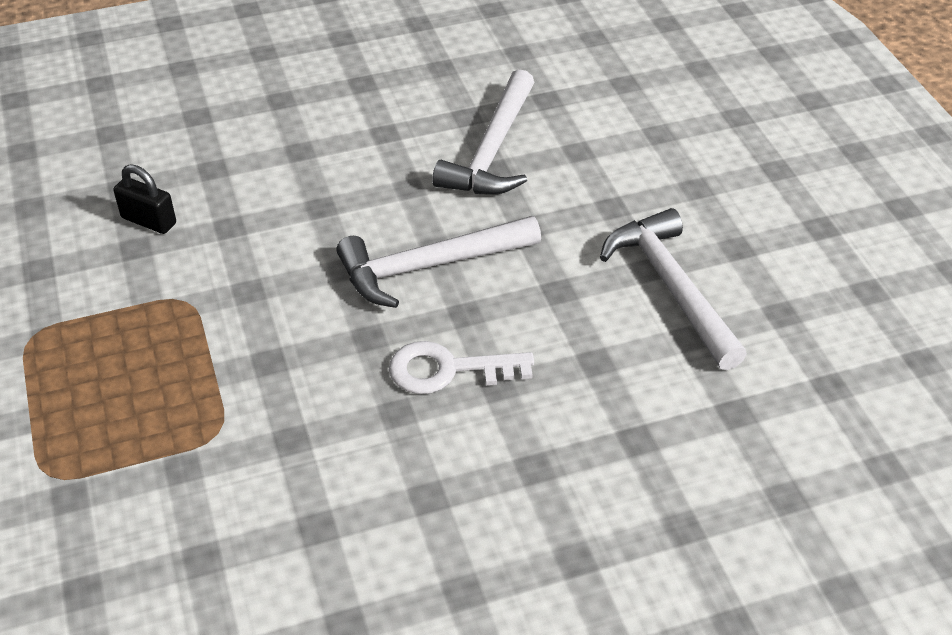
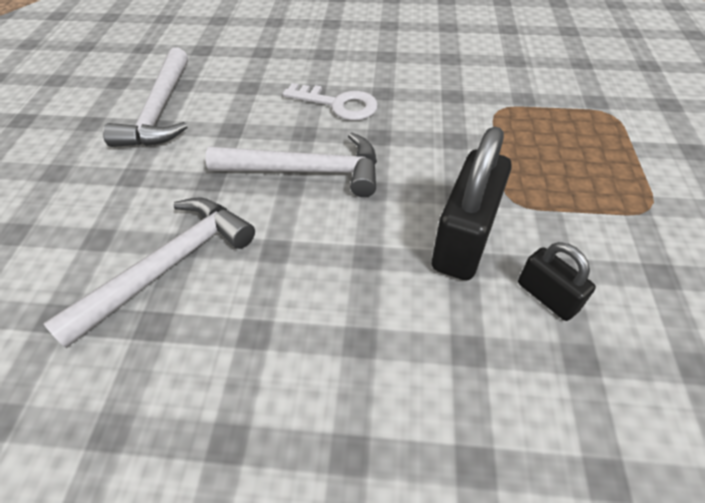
camera: 155 degrees left, 5 degrees up
none -> black padlock [432,127,512,280]

